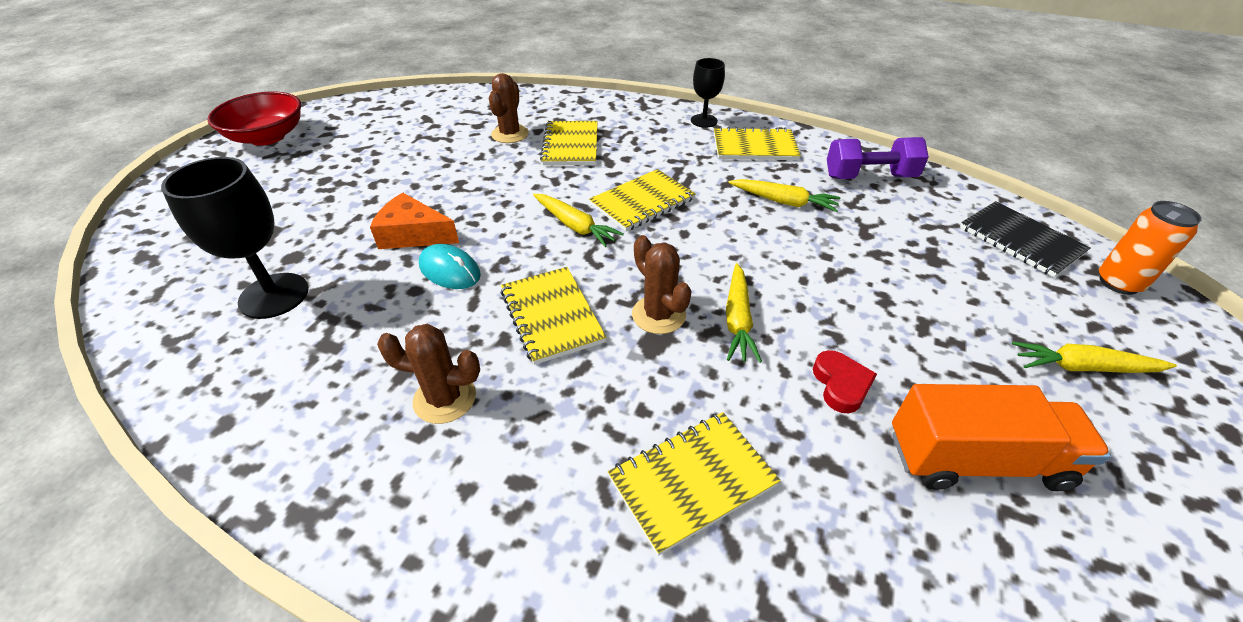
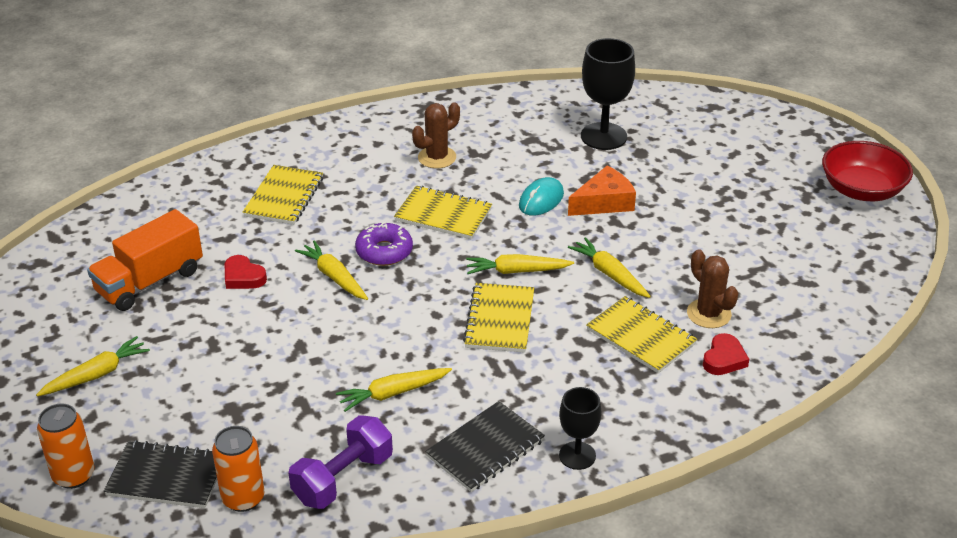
camera: 135 degrees right, 5 degrees down
turquoise mouse [419,244,481,289] -> turquoise mouse turned 45 degrees counterclockwise [519,177,564,216]
brown cactus [632,235,692,334] -> purple donut [355,221,413,266]
yellow notebook [714,127,801,160] -> black notebook [425,401,545,492]
none -> orange can [212,426,264,512]
none -> yellow carrot [568,237,651,298]
none -> red heart [703,333,749,375]

